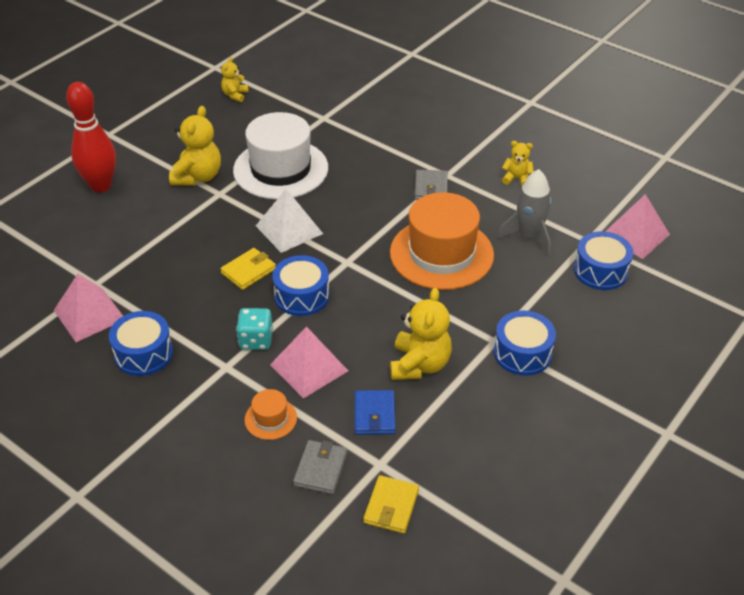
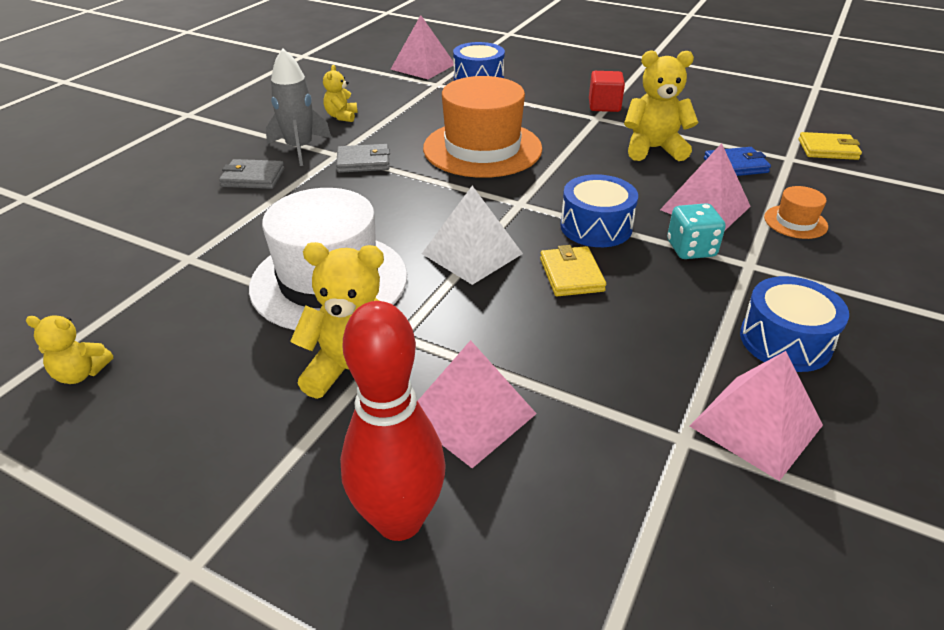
camera: 100 degrees left, 5 degrees down
yellow wallet [220,248,276,290] -> yellow wallet turned 45 degrees clockwise [540,245,606,296]
grey wallet [293,440,347,494] -> grey wallet moved to [219,159,284,189]
blue drum [494,310,556,376] -> red cube [589,71,625,112]
grey rocket [498,169,551,255] -> grey rocket moved to [266,48,331,166]
none -> pink pyramid [418,340,537,468]

